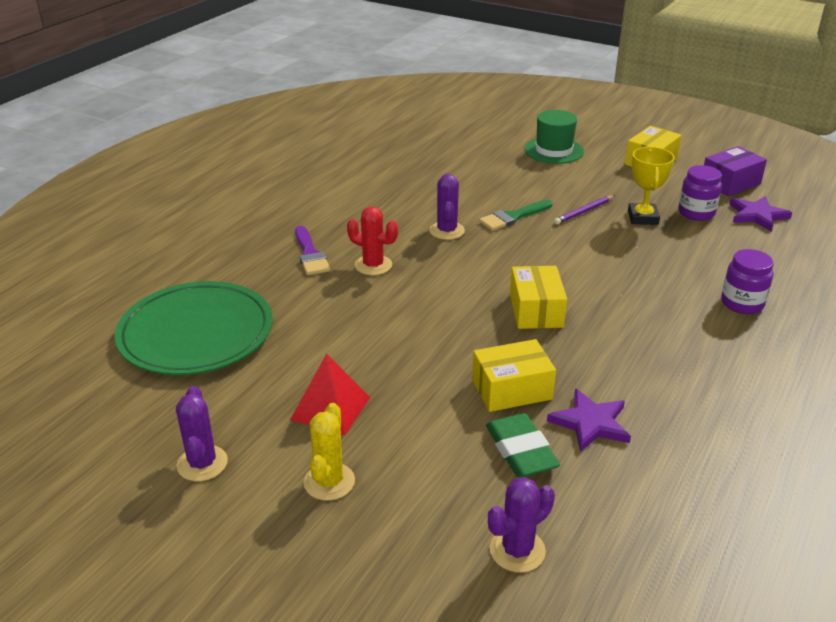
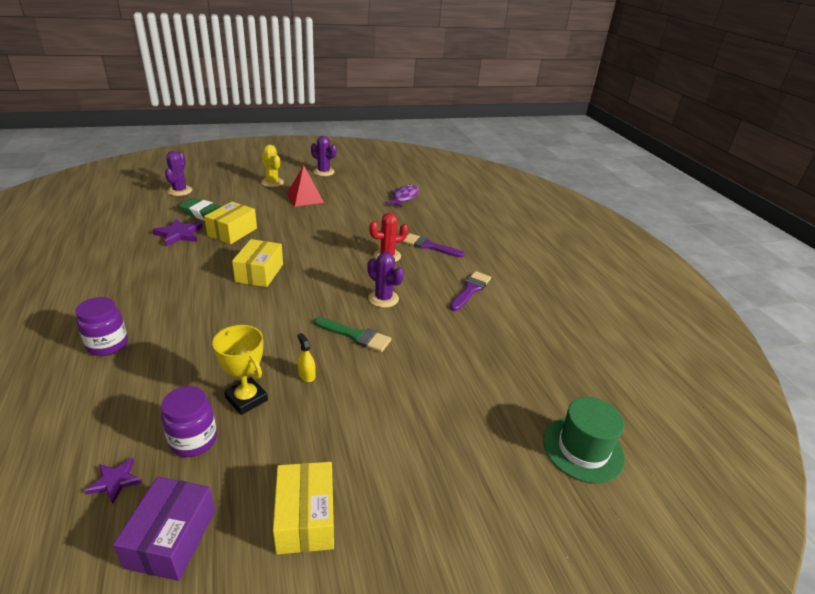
camera: 130 degrees right, 0 degrees up
green plate [115,281,273,375] -> purple fish [385,184,419,208]
green brush [479,200,552,231] -> green brush turned 105 degrees clockwise [314,317,391,352]
yellow box [510,266,567,329] -> yellow box turned 60 degrees clockwise [232,239,283,287]
green hat [524,110,584,164] -> green hat moved to [543,397,625,483]
purple pencil [554,195,615,225] -> yellow spray bottle [297,333,316,382]
purple star [729,196,792,232] -> purple star [85,458,142,504], size x0.62
none -> purple brush [450,271,491,311]

